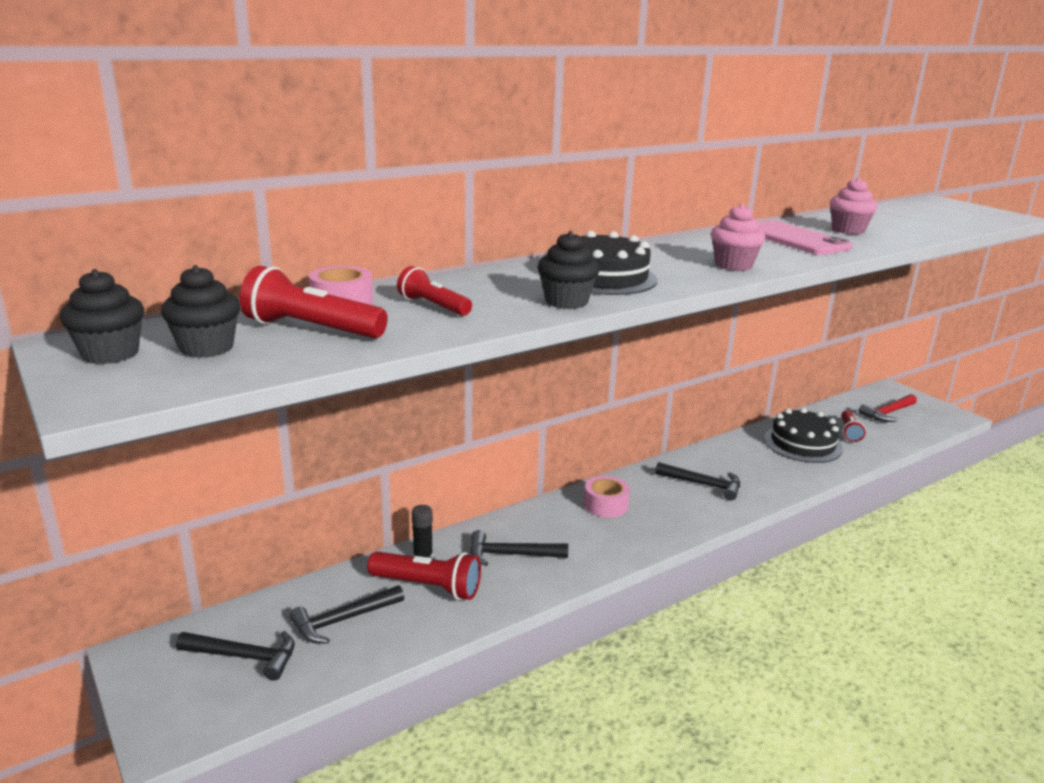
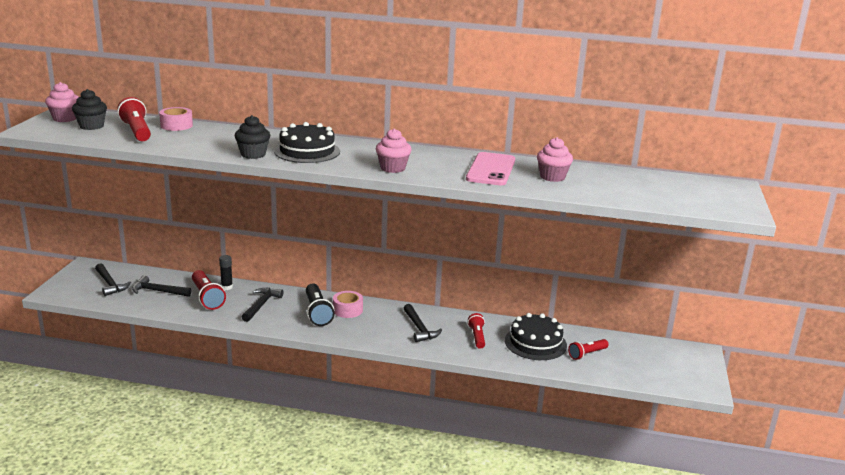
camera: 45 degrees right, 0 degrees up
black cupcake [60,269,144,364] -> pink cupcake [45,82,79,122]
red flashlight [397,266,472,316] -> red flashlight moved to [467,313,485,349]
black hammer [471,530,568,566] -> black hammer turned 60 degrees clockwise [242,288,284,322]
red hammer [858,394,917,422] -> none
none -> black flashlight [306,283,335,326]

